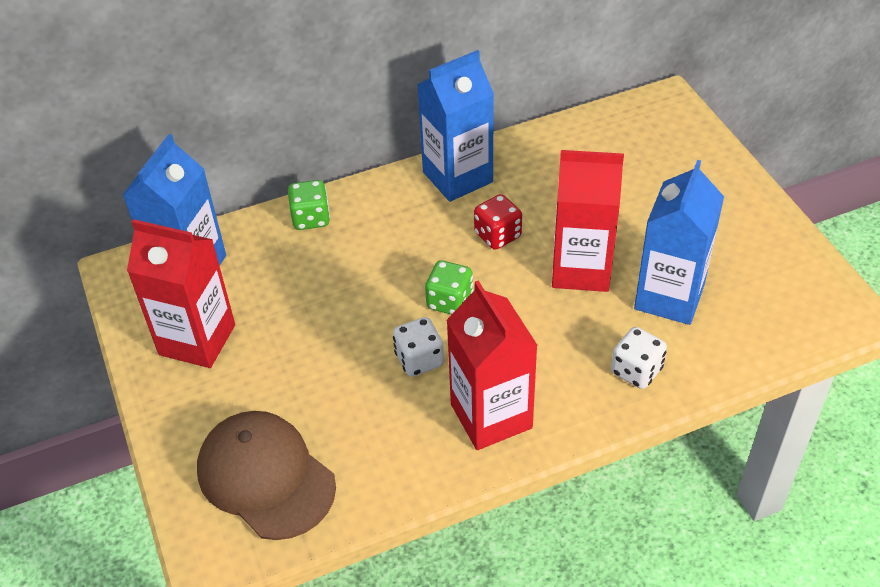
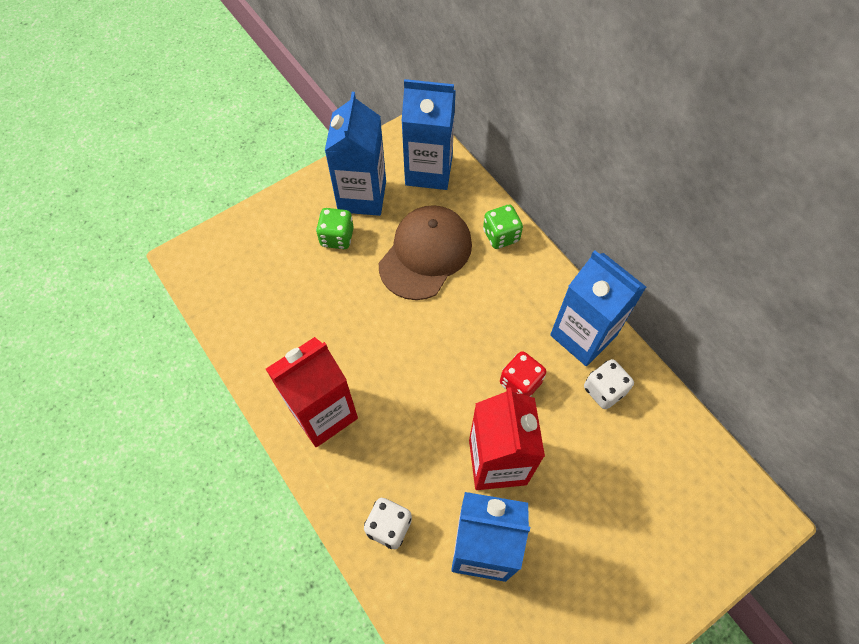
camera: 75 degrees right, 15 degrees up
red carton [127,219,235,368] -> blue carton [325,92,386,216]
brown cap [197,411,336,540] -> brown cap moved to [379,205,472,300]
white dice [393,317,444,377] -> white dice moved to [584,359,634,409]
green dice [425,260,473,315] -> green dice moved to [316,208,354,249]

